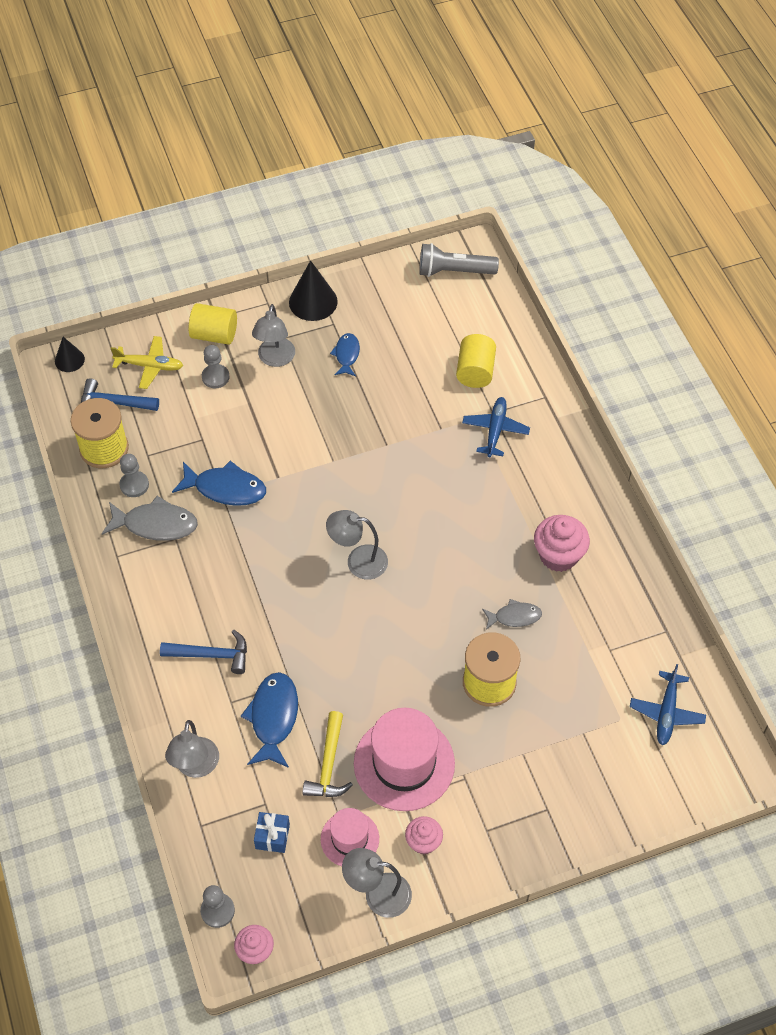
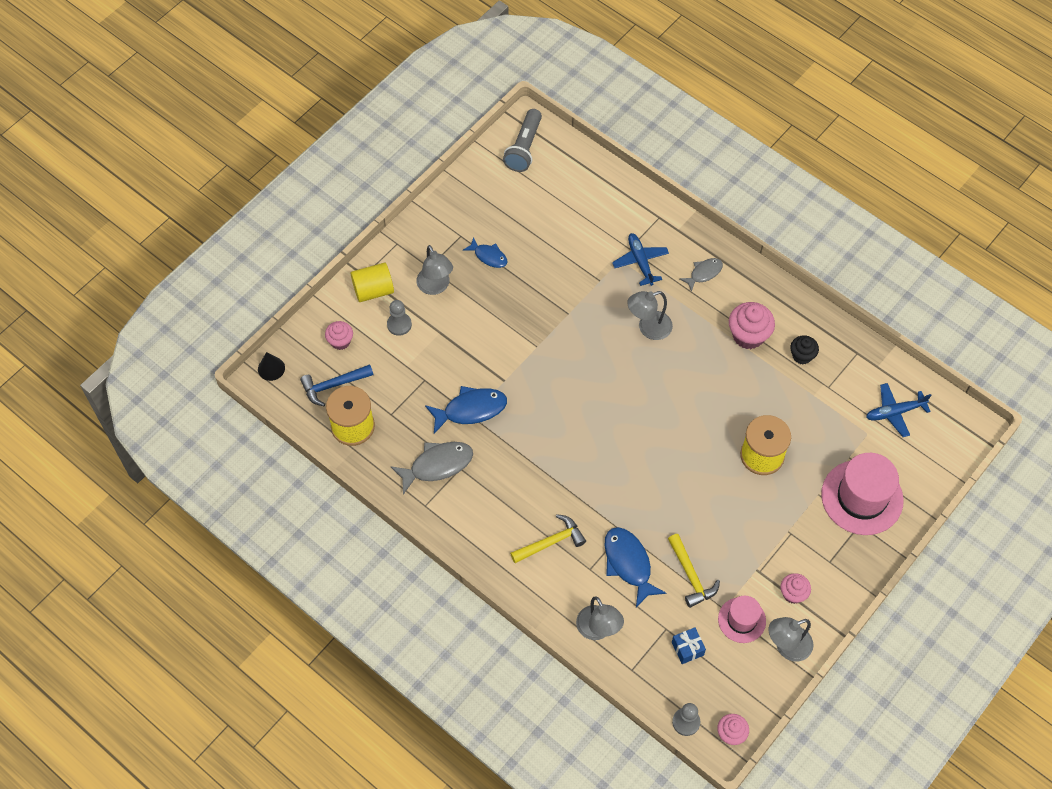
camera: 30 degrees left, 5 degrees up
yellow plane [110,336,183,389] -> pink cupcake [325,321,353,350]
grey pawn [120,454,149,497] -> none
blue hammer [160,630,247,674] -> yellow hammer [510,514,586,563]
black cone [289,260,338,321] -> none
grey lamp [326,510,388,580] -> grey lamp moved to [627,291,673,340]
blue fish [330,333,360,376] -> blue fish turned 150 degrees clockwise [463,237,507,268]
pink hat [354,708,455,811] -> pink hat moved to [821,453,904,535]
grey flashlight [419,243,499,277] -> grey flashlight turned 45 degrees counterclockwise [503,109,542,172]
yellow cylinder [456,334,496,388] -> none
grey fish [482,599,542,630] -> grey fish moved to [680,258,723,292]
blue plane [630,664,706,745] -> blue plane turned 90 degrees clockwise [866,383,931,437]
none -> black cupcake [790,335,819,364]

